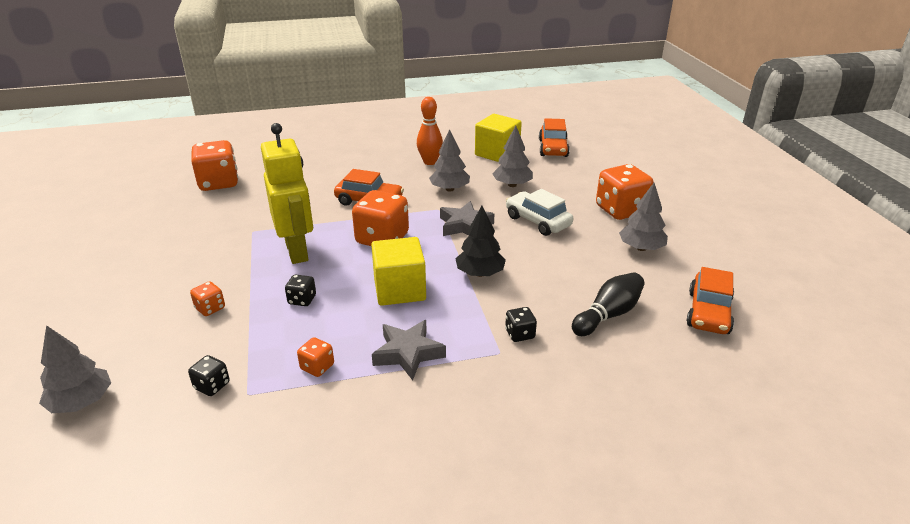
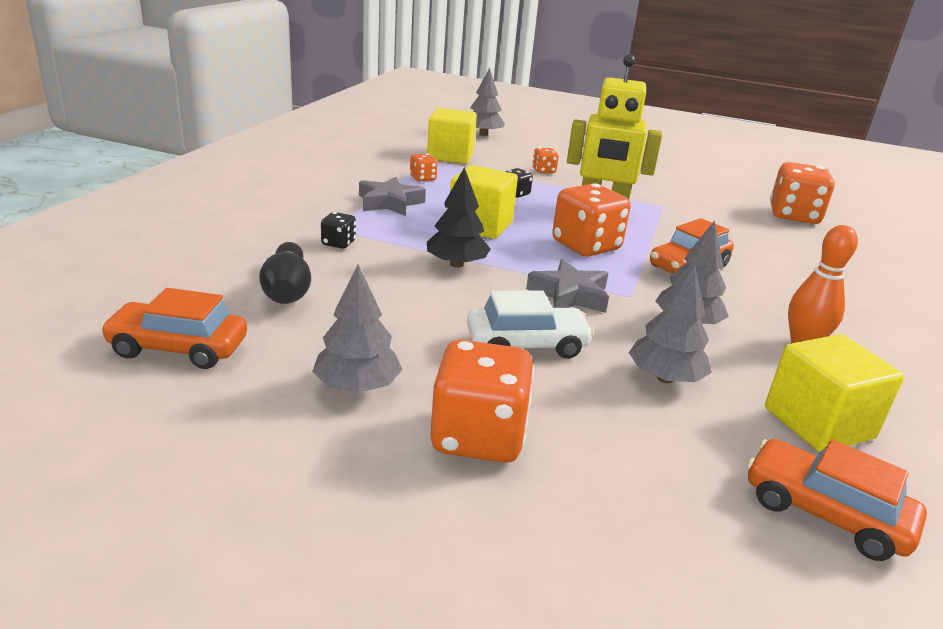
camera: 120 degrees right, 5 degrees down
black dice [188,355,230,396] -> yellow cube [427,108,477,164]
orange car [686,267,734,334] -> orange car turned 45 degrees counterclockwise [100,288,247,369]

